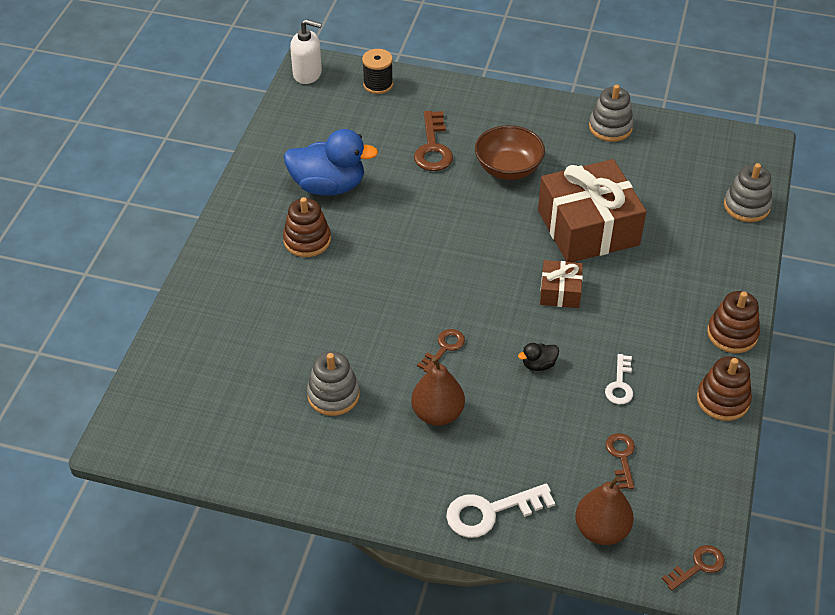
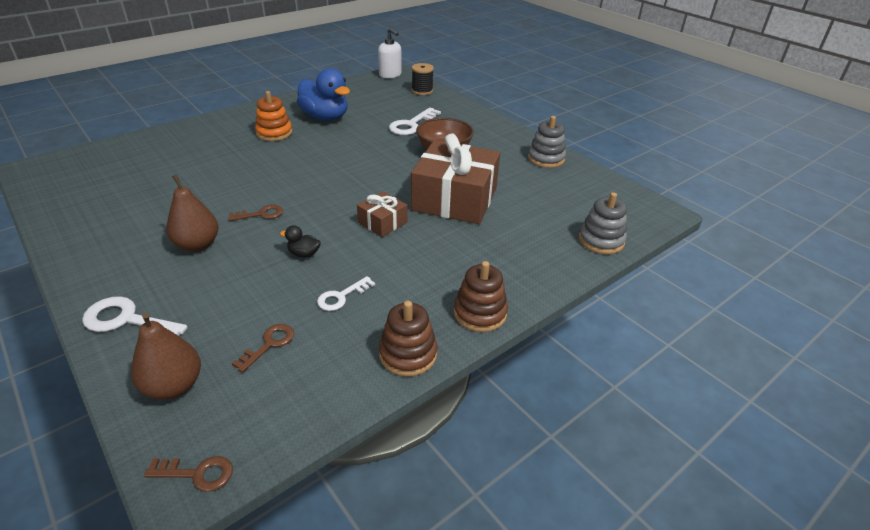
camera: 35 degrees right, 10 degrees down
brown stacking toy [283,197,331,257] -> orange stacking toy [255,91,292,141]
grey stacking toy [307,351,360,416] -> none
brown key [414,111,453,171] -> white key [389,107,441,135]

